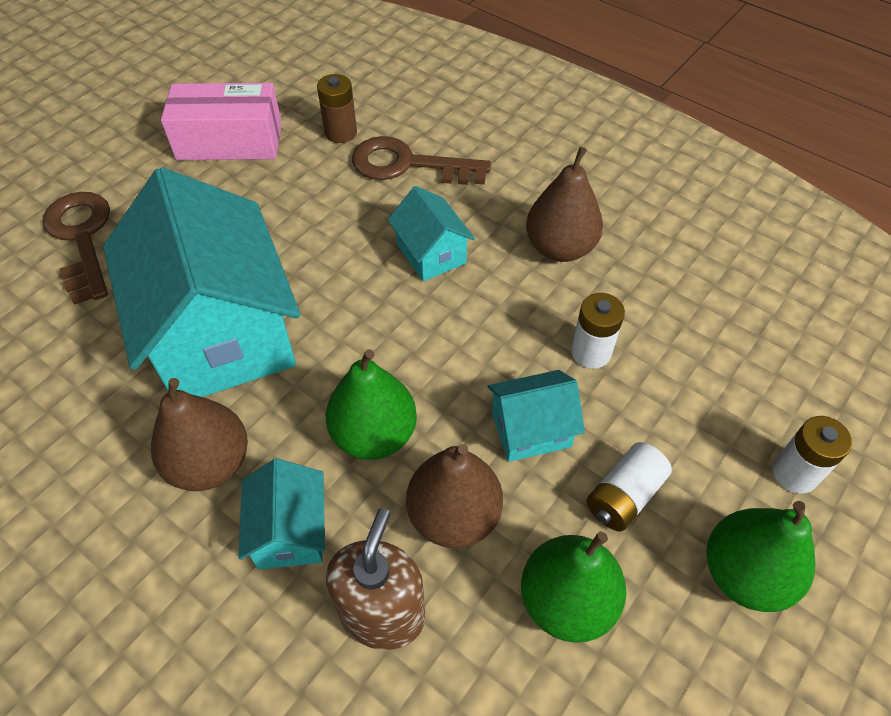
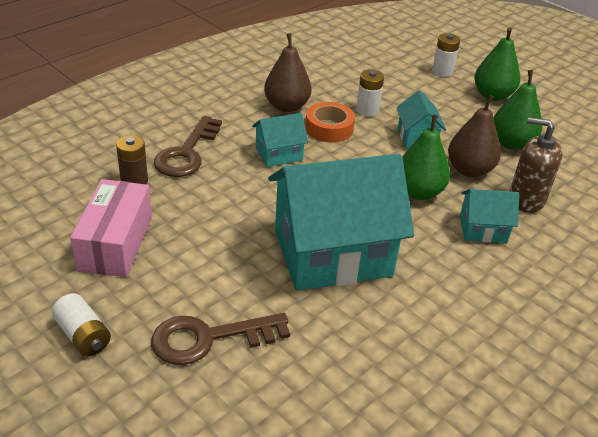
camera: 85 degrees left, 15 degrees down
brown pear [151,378,248,491] -> none
white battery [586,442,672,531] -> white battery moved to [52,293,111,357]
none -> orange tape [305,102,355,142]

